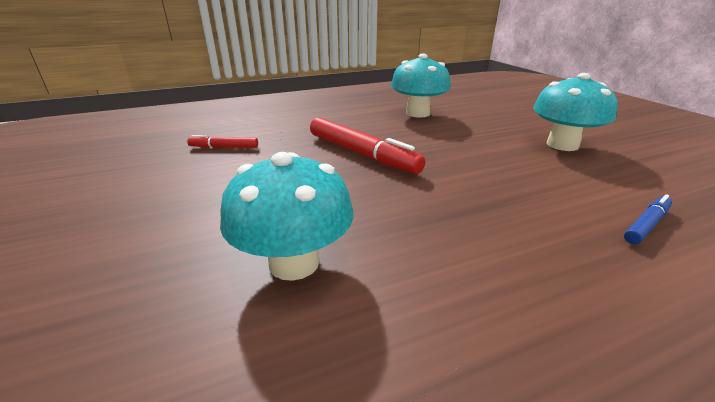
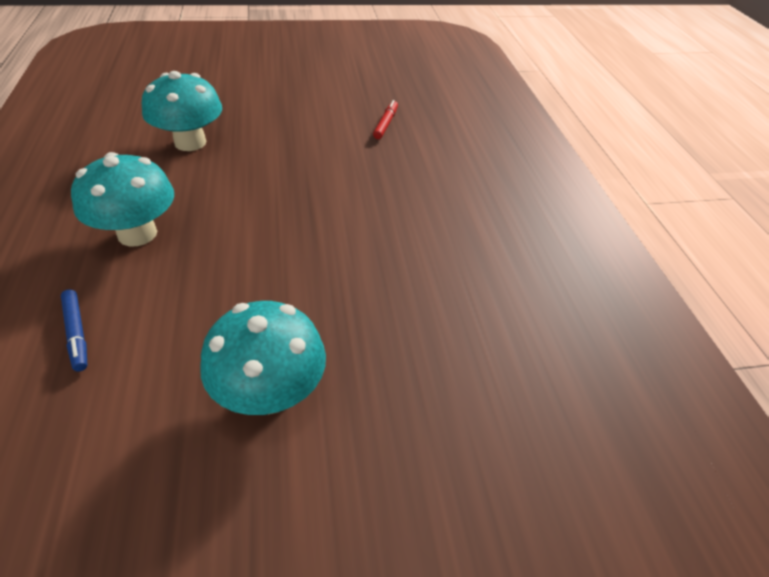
camera: 100 degrees right, 15 degrees up
red marker [310,118,425,174] -> none
turquoise mushroom [391,53,451,118] -> turquoise mushroom moved to [71,152,174,246]

